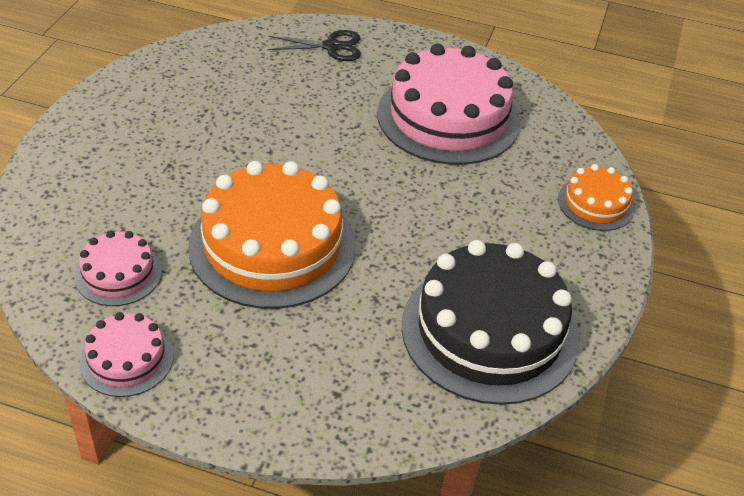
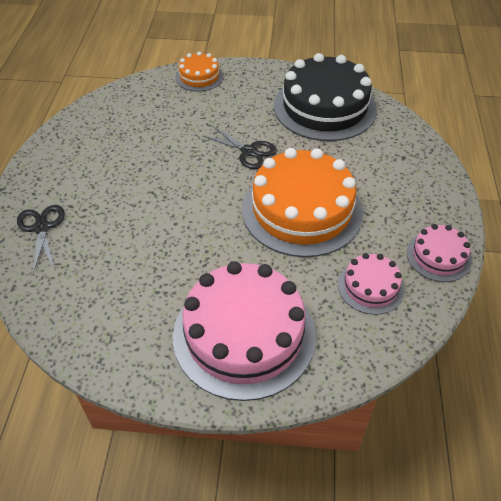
camera: 100 degrees left, 5 degrees up
pink cake [377,44,520,165] -> pink cake moved to [173,261,316,401]
none -> black scissors [202,126,277,169]

